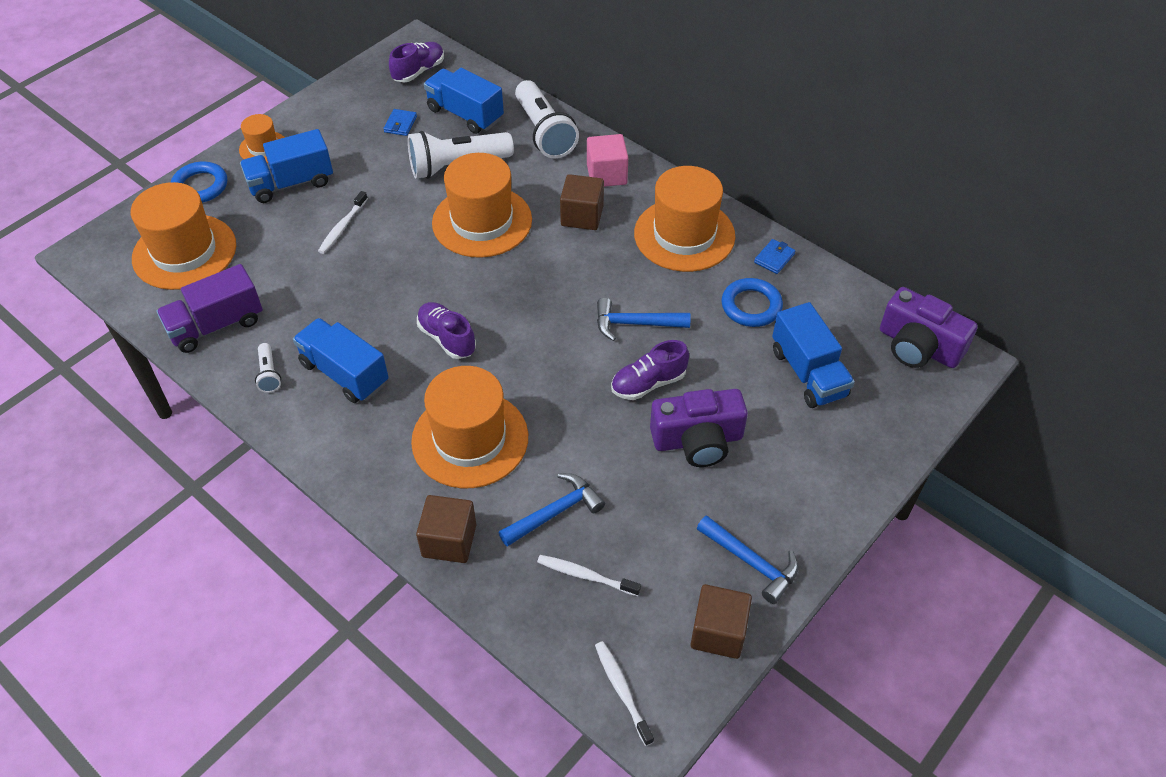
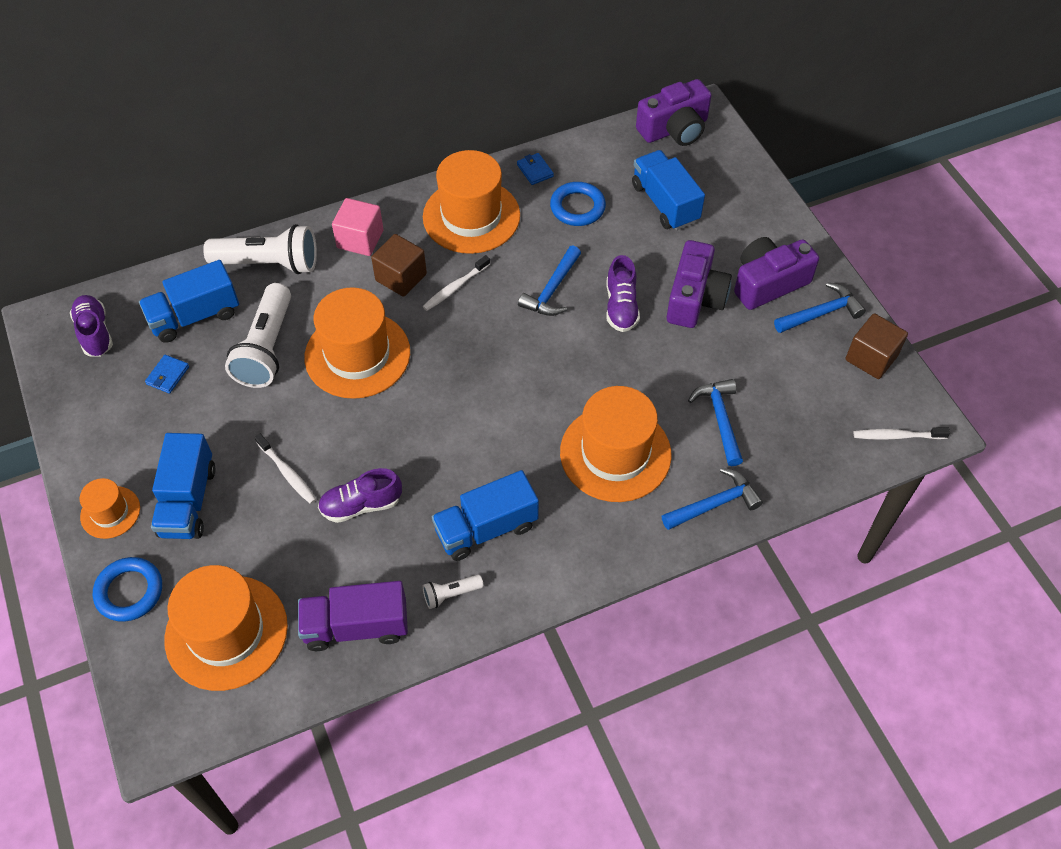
camera: 65 degrees left, 5 degrees up
purple truck [156,264,263,353] -> purple truck turned 90 degrees clockwise [298,581,408,651]
white flashlight [255,343,281,393] -> white flashlight turned 150 degrees clockwise [422,575,484,609]
blue wallet [383,109,417,136] -> blue wallet turned 75 degrees clockwise [145,355,189,394]
brown cube [416,495,476,563] -> blue hammer [662,468,763,530]
purple shoe [417,302,476,359] -> purple shoe moved to [318,468,402,523]
white toothbrush [537,555,641,596] -> white toothbrush moved to [423,255,490,311]
blue truck [772,302,855,408] -> blue truck turned 120 degrees counterclockwise [632,150,705,230]
none -> purple camera [734,237,819,310]

